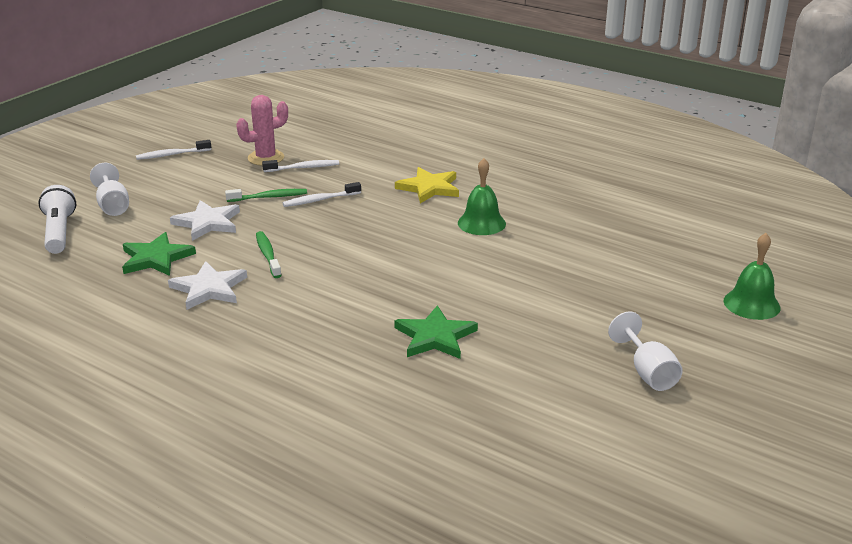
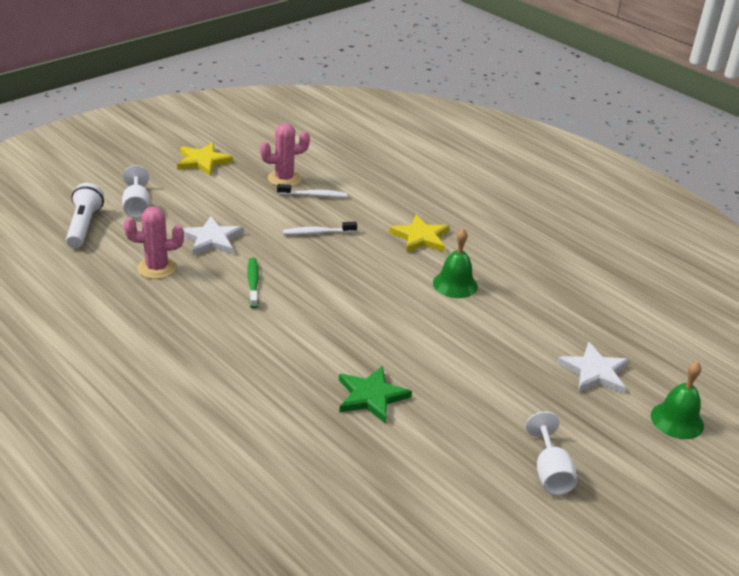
camera: 10 degrees right, 5 degrees up
green star [122,232,196,276] -> pink cactus [124,207,184,279]
white toothbrush [136,140,211,160] -> yellow star [177,143,233,176]
white star [168,261,247,310] -> white star moved to [557,342,629,394]
green toothbrush [225,189,307,202] -> none

